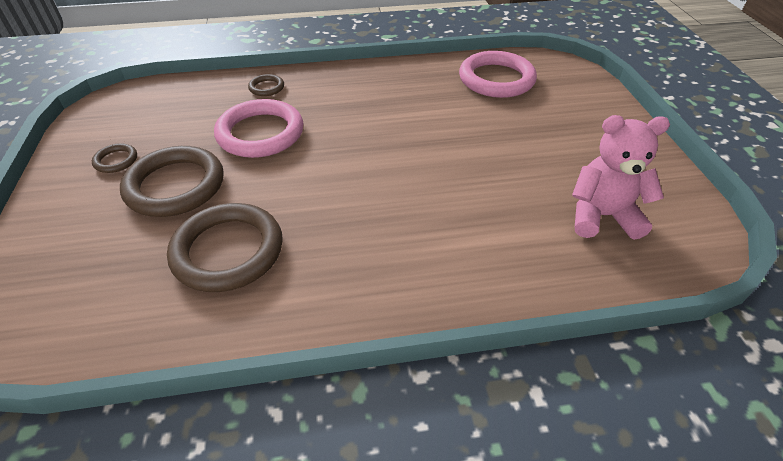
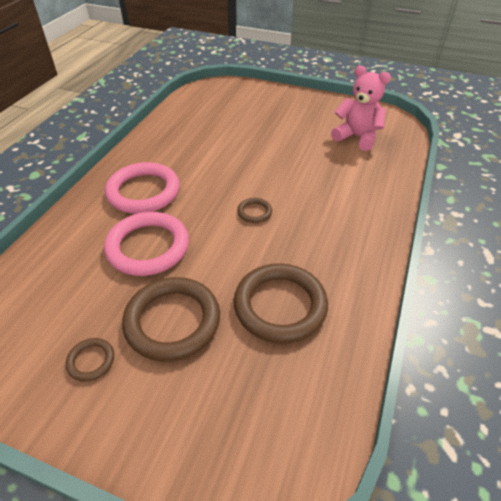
camera: 60 degrees left, 0 degrees up
brown ring [248,74,284,96] -> brown ring moved to [237,198,272,223]
pink ring [459,51,537,98] -> pink ring moved to [105,162,180,214]
pink teddy bear [572,115,670,240] -> pink teddy bear turned 90 degrees clockwise [331,65,391,151]

